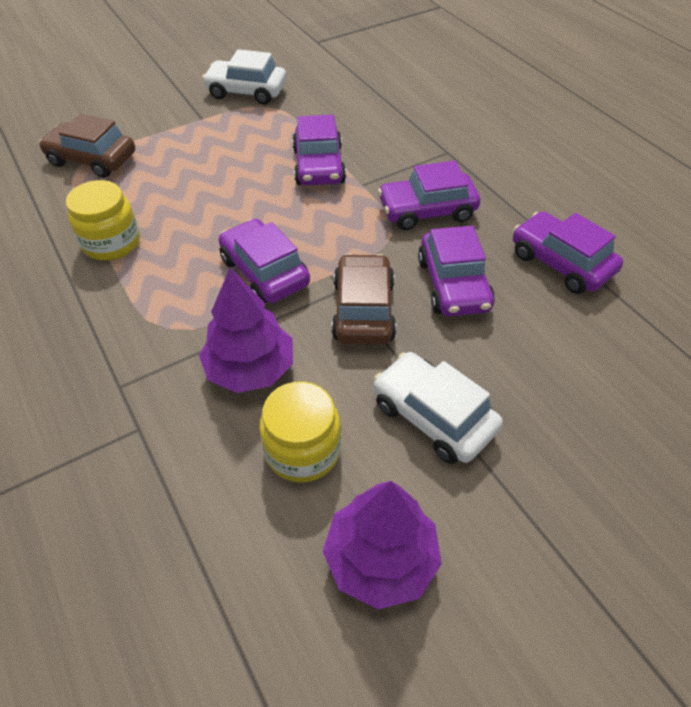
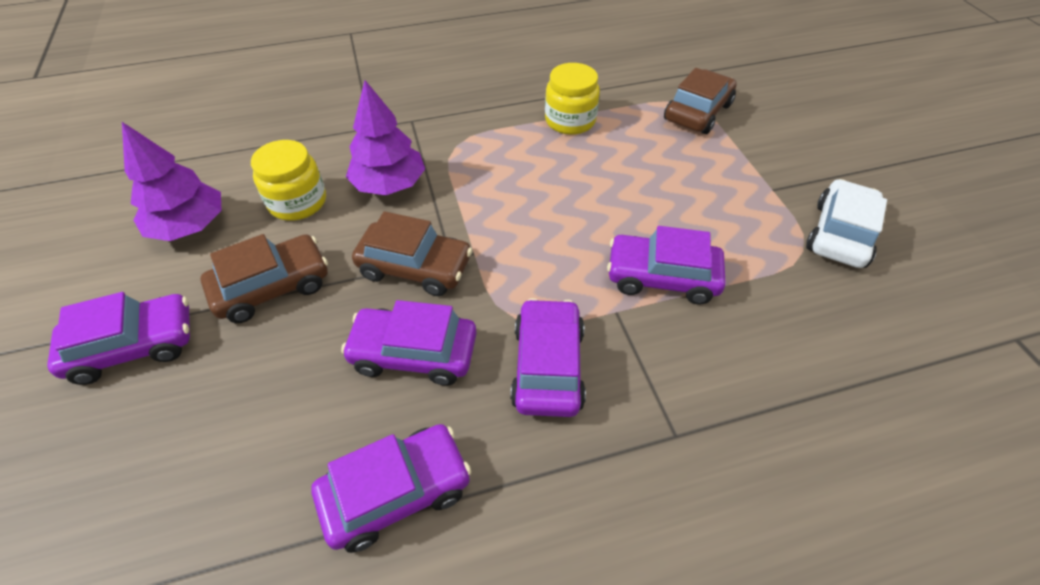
camera: 105 degrees right, 0 degrees up
purple car [218,219,310,303] -> purple car moved to [47,292,190,385]
white car [373,352,503,464] -> brown car [200,234,328,323]

